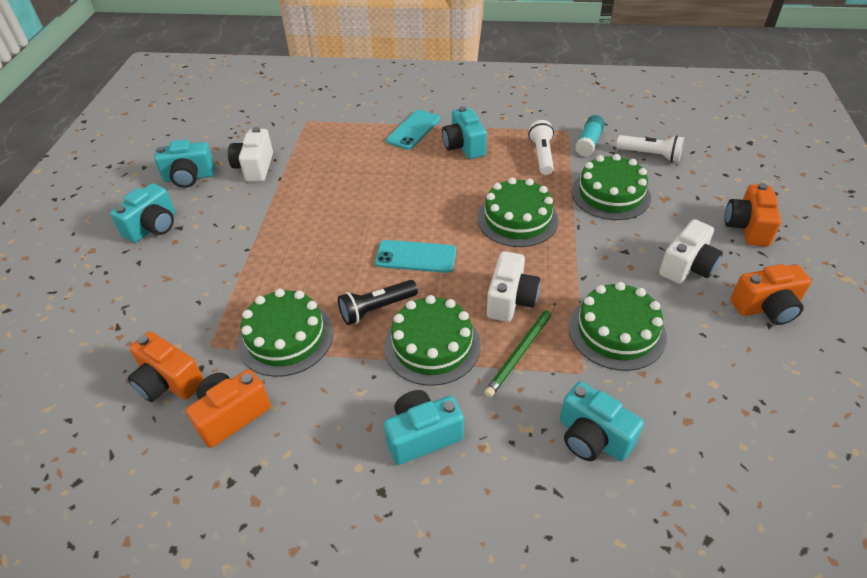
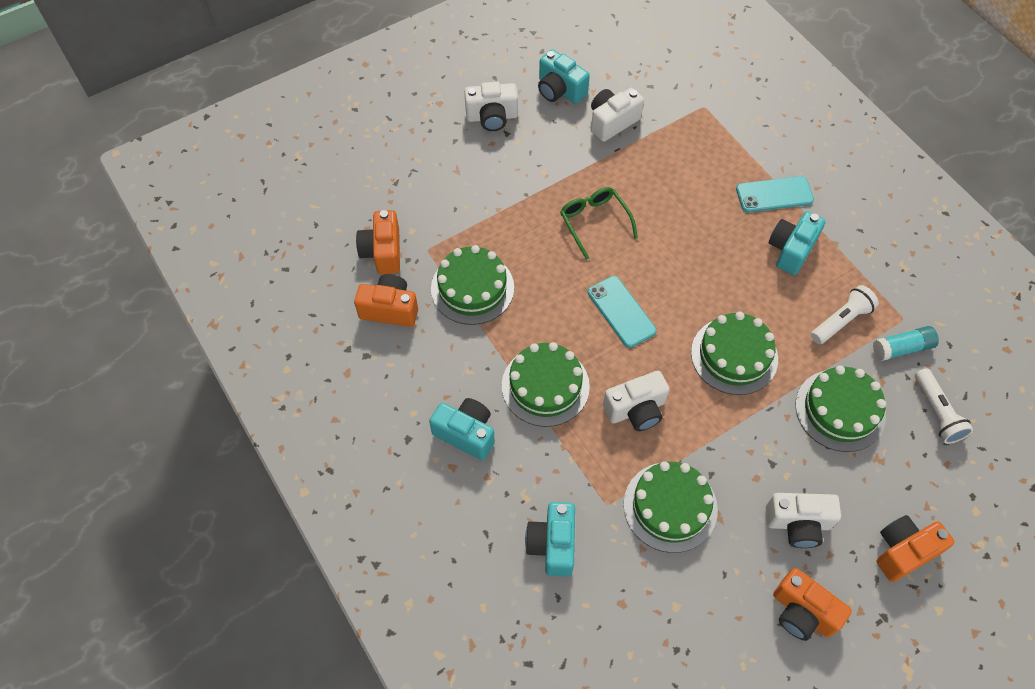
camera: 50 degrees right, 15 degrees up
turquoise camera [110,183,175,243] -> white camera [464,82,518,131]
black flashlight [338,280,418,325] -> none
green pencil [484,303,556,397] -> none
none -> green glasses [560,187,638,260]

